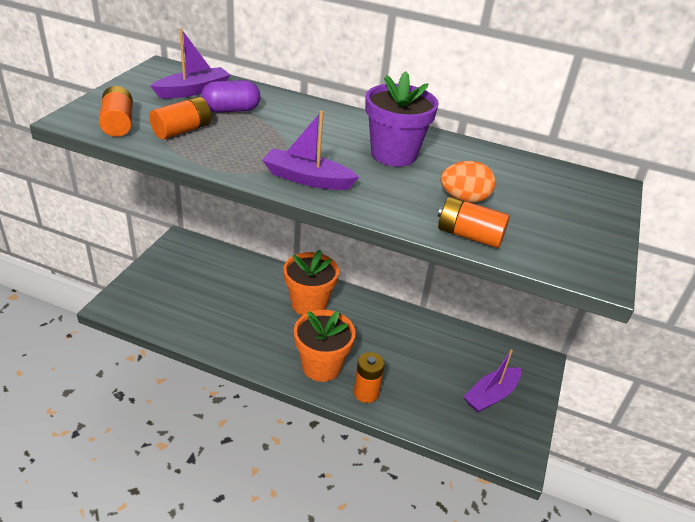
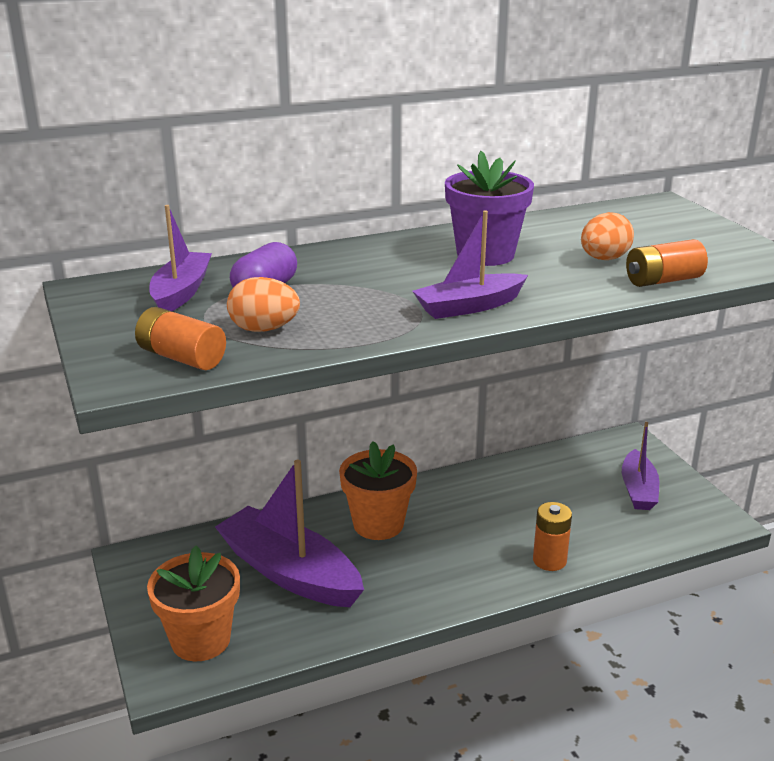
camera: 40 degrees left, 10 degrees down
orange battery [149,97,211,140] -> orange egg [227,277,300,332]
orange flower pot [294,310,355,382] -> orange flower pot moved to [147,545,240,661]
none -> purple boat [215,460,364,607]

